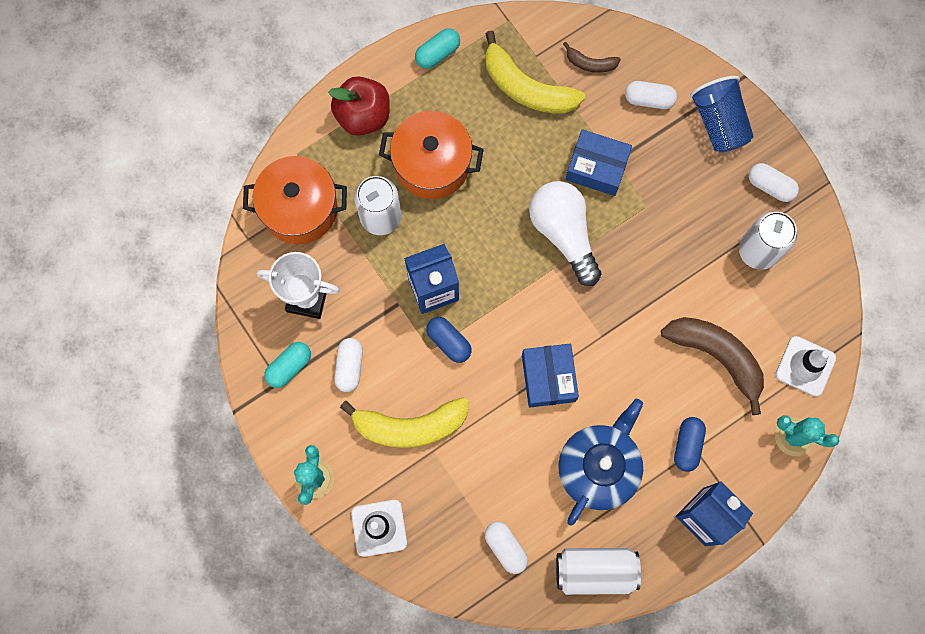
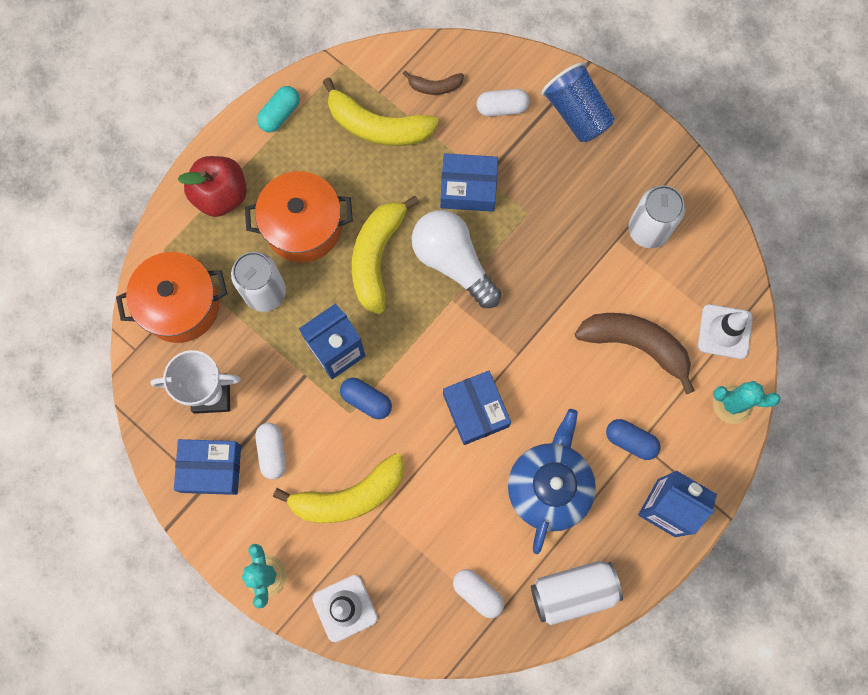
camera: 15 degrees left, 0 degrees up
turquoise capsule [264,342,311,388] -> blue box [174,439,241,495]
blue capsule [674,417,706,472] -> blue capsule turned 60 degrees counterclockwise [606,419,661,460]
white capsule [749,163,799,202] -> none
none -> yellow banana [352,196,419,314]

